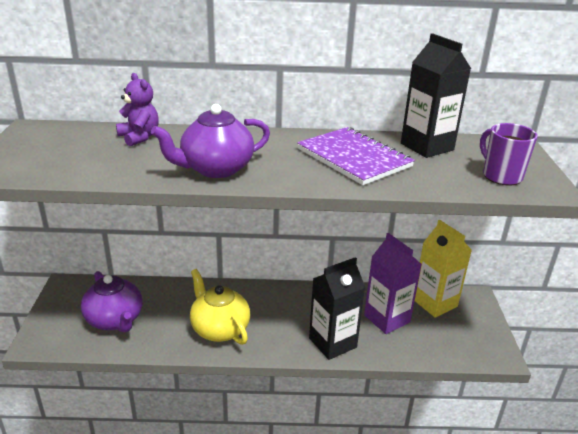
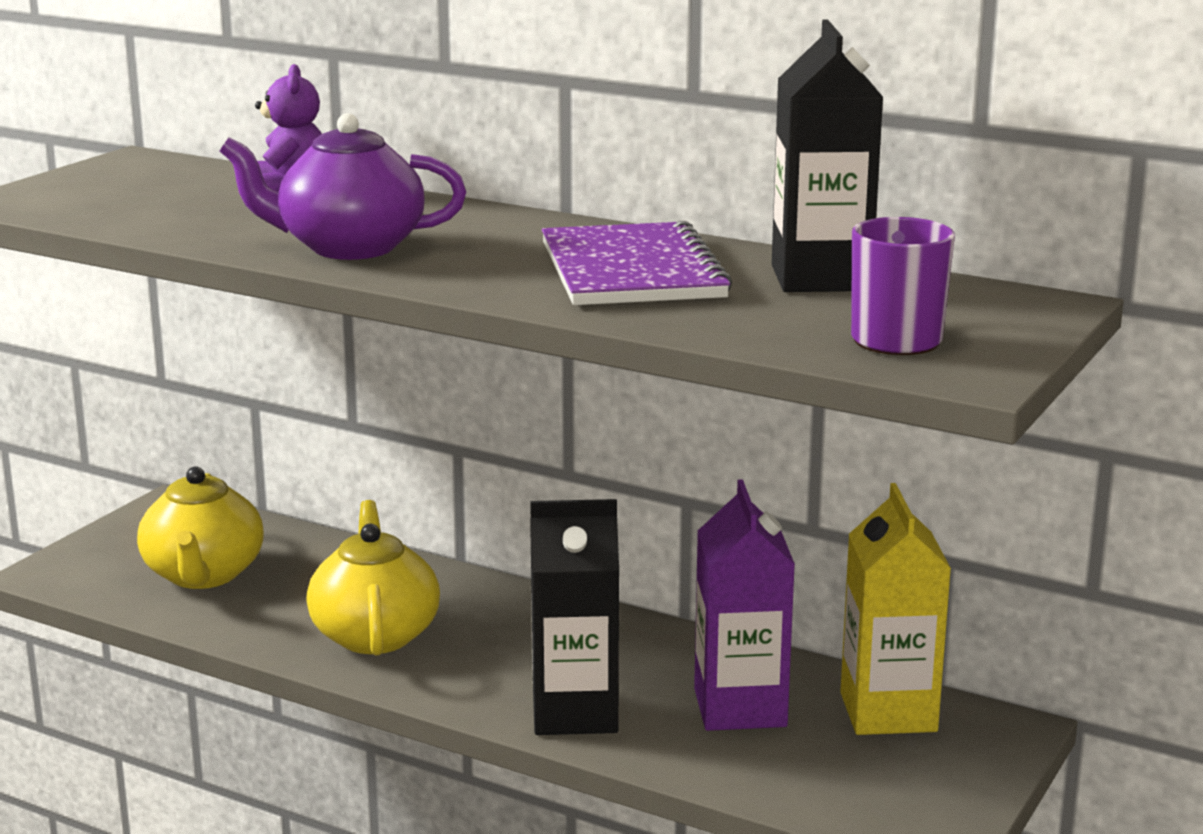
camera: 30 degrees right, 10 degrees down
purple teapot [81,271,143,332] -> yellow teapot [137,466,264,589]

